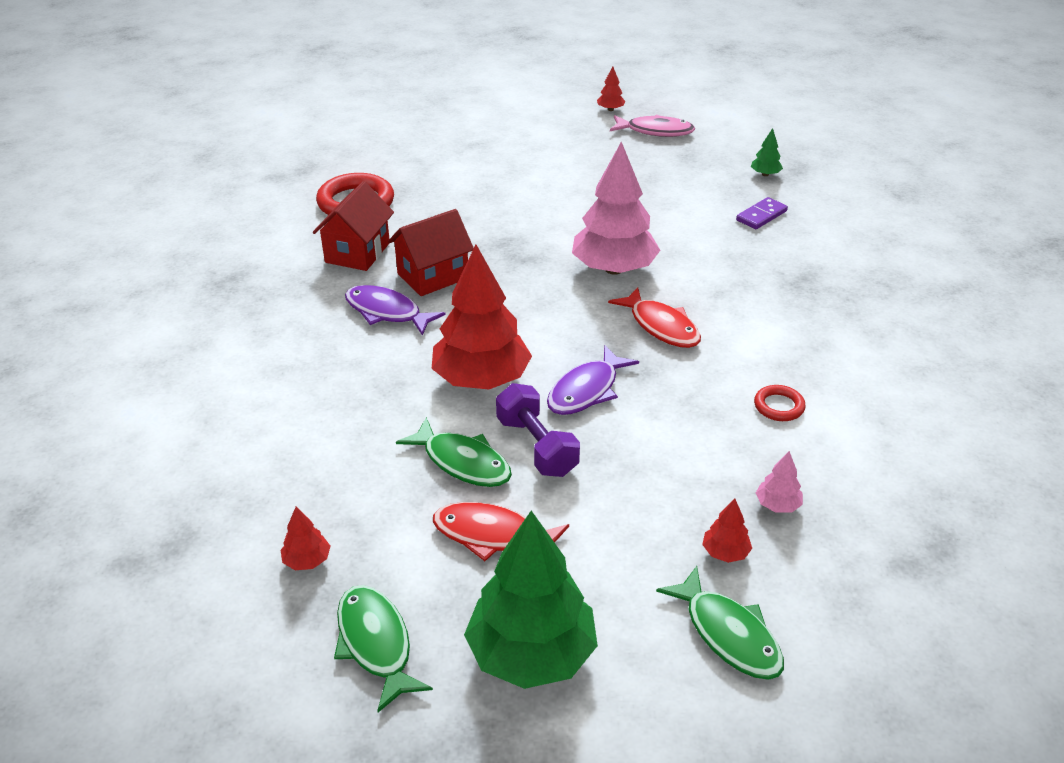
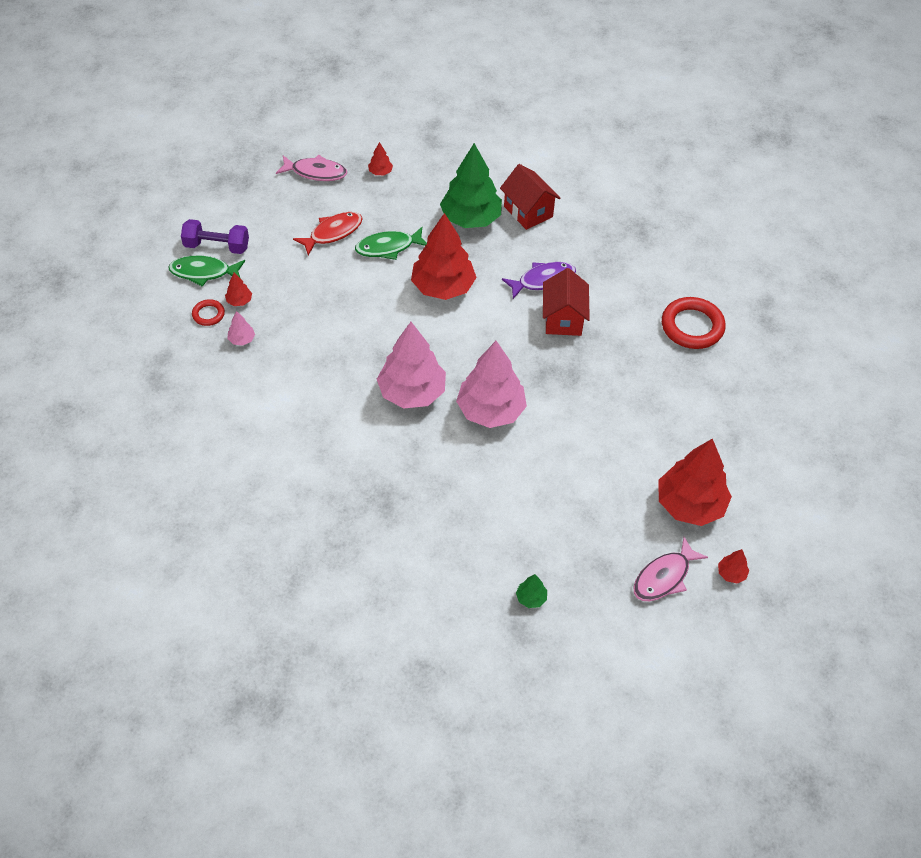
camera: 125 degrees right, 15 degrees up
red house [313,181,394,271] -> red house moved to [500,164,560,230]
green fish [334,585,433,712] -> pink fish [276,155,347,181]
green tree [464,511,598,689] -> green tree moved to [440,143,502,228]
purple dumbbell [496,383,580,477] -> purple dumbbell moved to [181,219,249,254]
purple fish [547,345,639,415] -> none
red fish [608,287,701,348] -> pink tree [377,322,446,408]
purple domino [736,197,788,229] -> none
red ring [754,385,806,421] -> red ring moved to [192,299,225,326]
none -> red tree [659,438,732,526]

